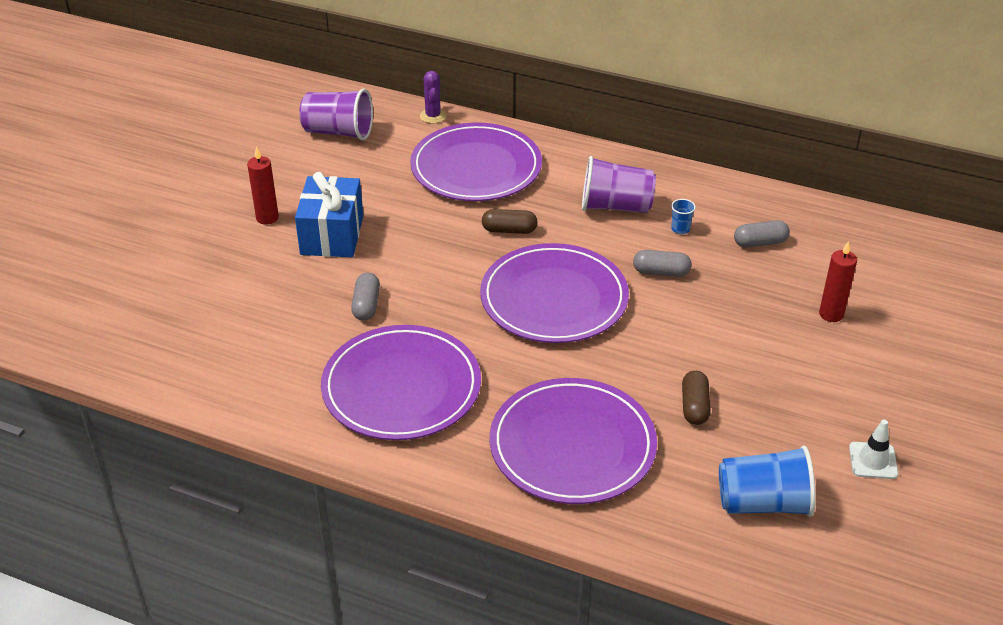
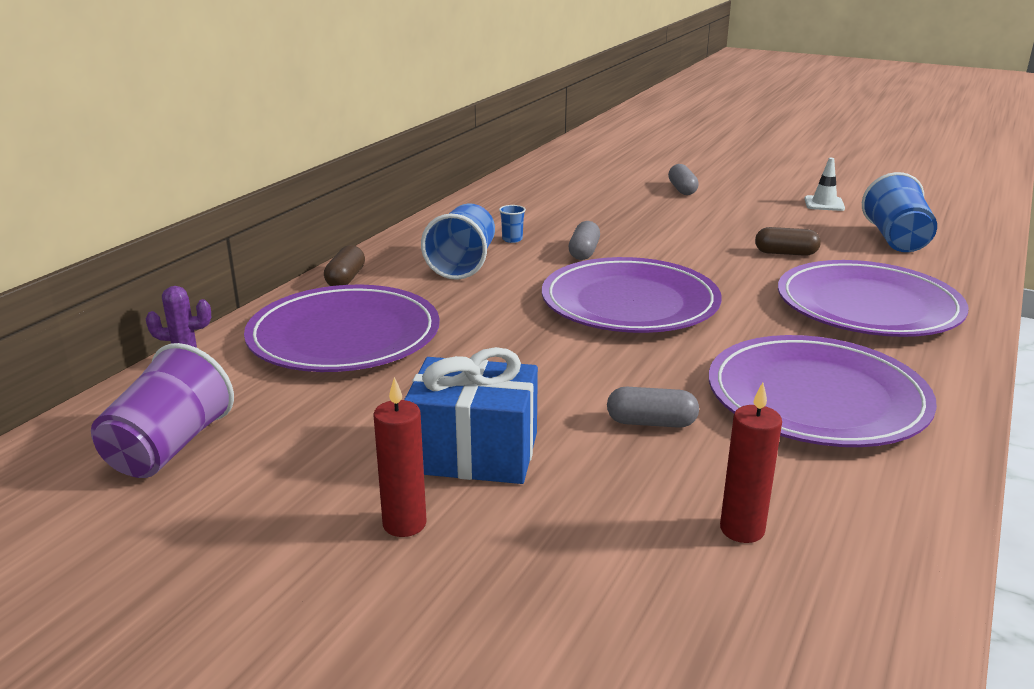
camera: 85 degrees left, 15 degrees down
brown capsule [482,209,538,234] -> brown capsule moved to [324,245,365,286]
purple cup [582,156,656,213] -> blue cup [421,203,495,280]
grey capsule [734,220,790,248] -> grey capsule moved to [668,164,699,195]
red candle [819,241,857,322] -> red candle moved to [720,382,782,543]

